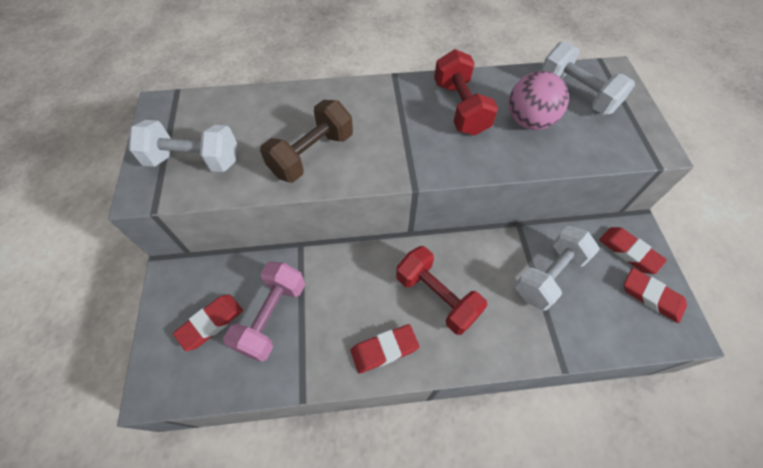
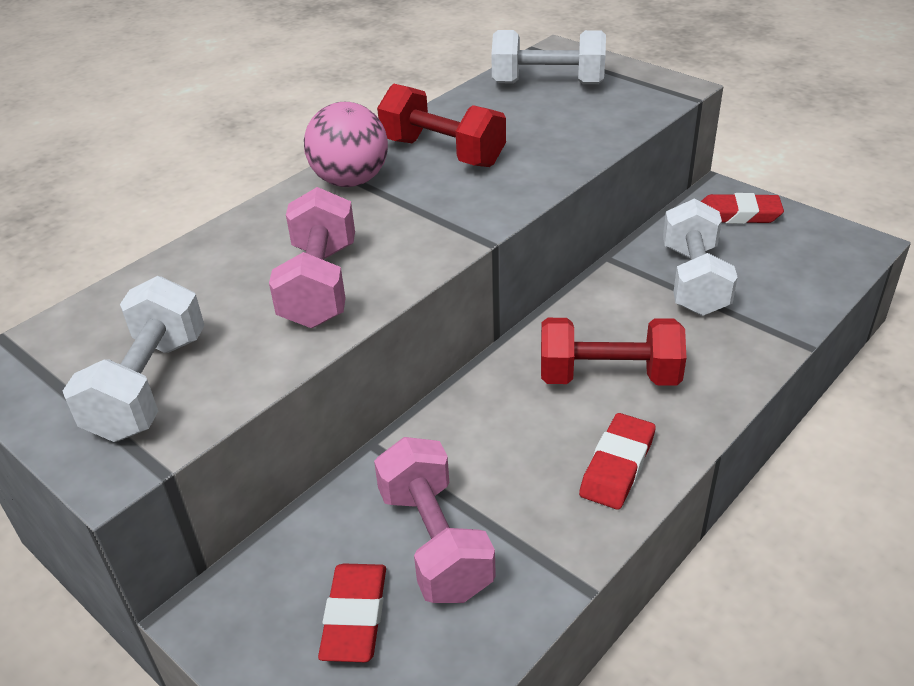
camera: 40 degrees left, 20 degrees down
white dumbbell [128,120,237,172] -> white dumbbell turned 45 degrees counterclockwise [63,276,205,442]
brown dumbbell [260,100,353,183] -> pink dumbbell [269,187,355,328]
pink ball [509,71,569,130] -> pink ball moved to [304,102,388,187]
red eraser [624,268,687,323] -> none

